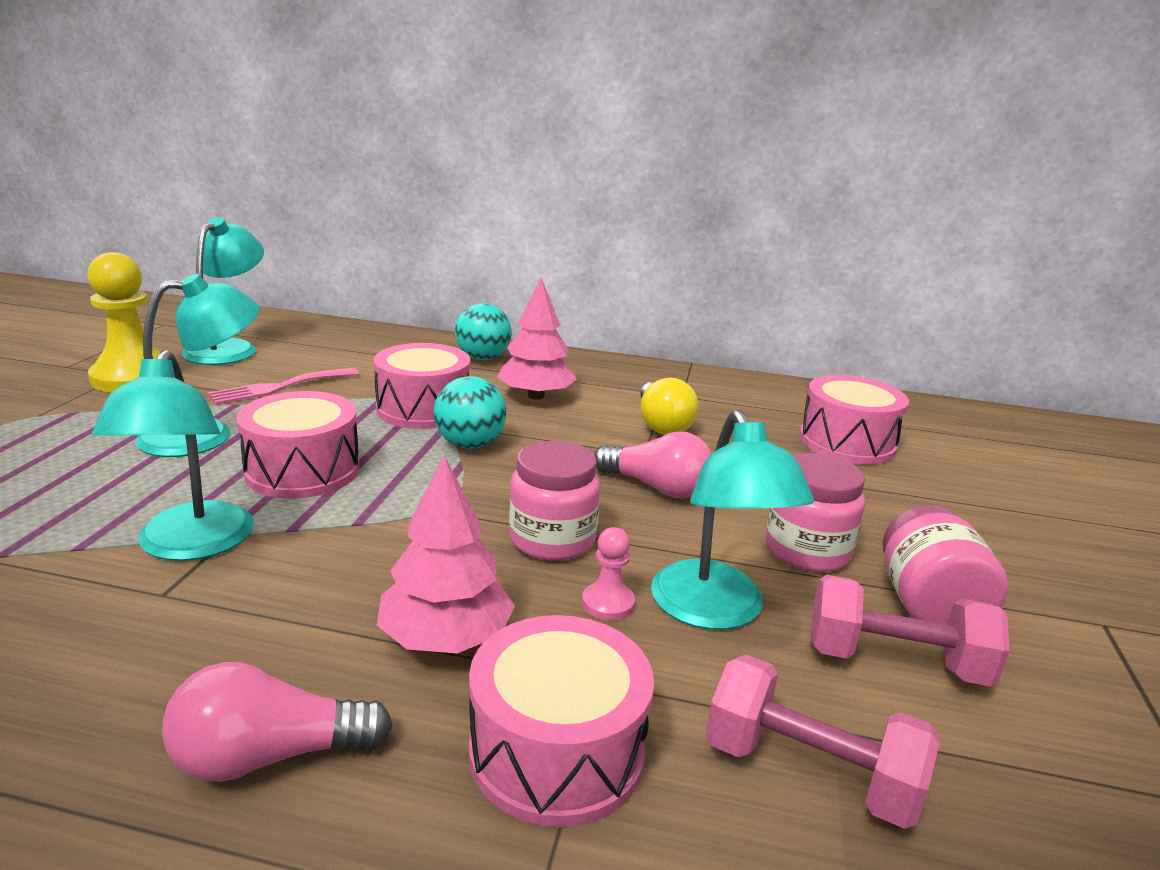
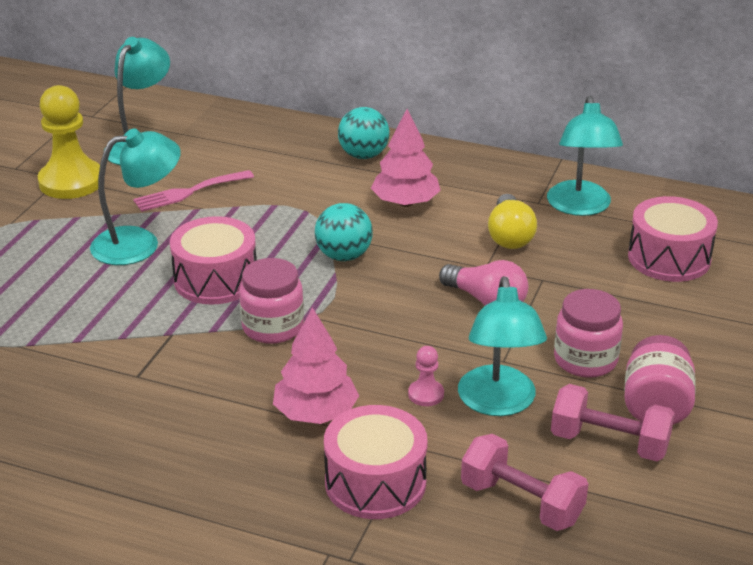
camera: 10 degrees right, 10 degrees up
turquoise lamp [92,350,254,561] -> turquoise lamp moved to [547,96,623,216]
pink light bulb [162,662,393,782] -> none
pink drum [374,343,470,429] -> none
pink jar [509,441,600,561] -> pink jar moved to [239,258,304,344]

